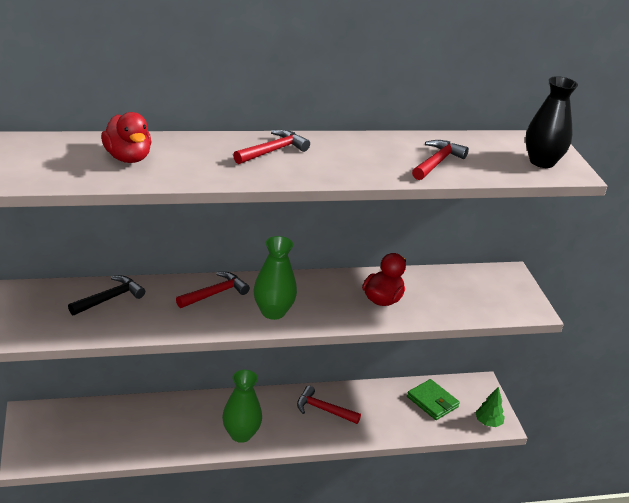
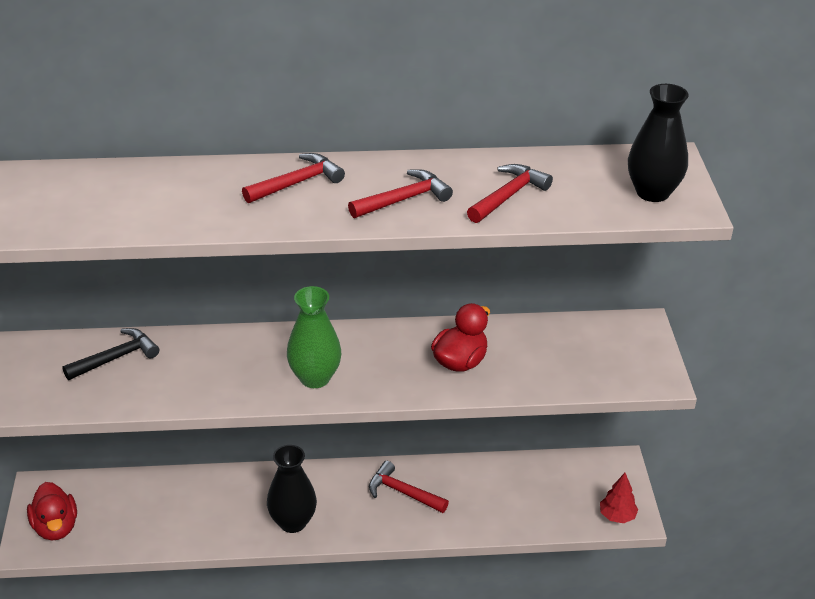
camera: 10 degrees right, 5 degrees up
red duck [101,112,151,163] -> red duck moved to [27,482,77,540]
red hammer [176,272,250,308] -> red hammer moved to [348,169,453,218]
green vase [222,370,262,443] -> black vase [267,445,317,533]
green wallet [407,379,460,420] -> none
green tree [475,387,505,427] -> red tree [600,473,638,523]

